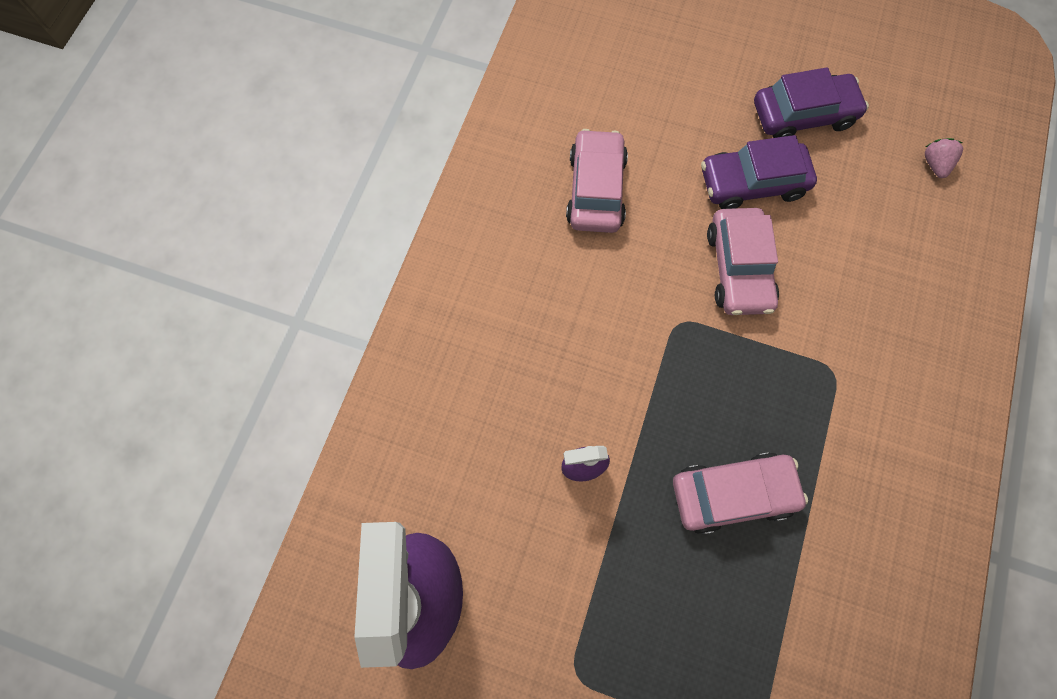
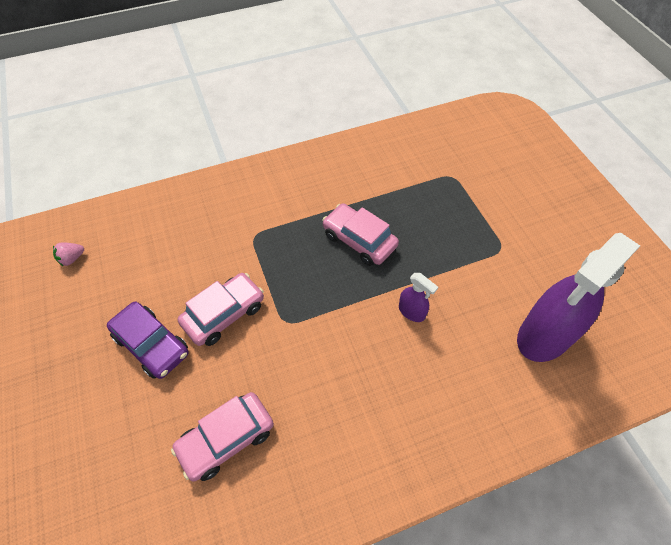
camera: 130 degrees left, 15 degrees down
purple car [754,67,869,138] -> none

